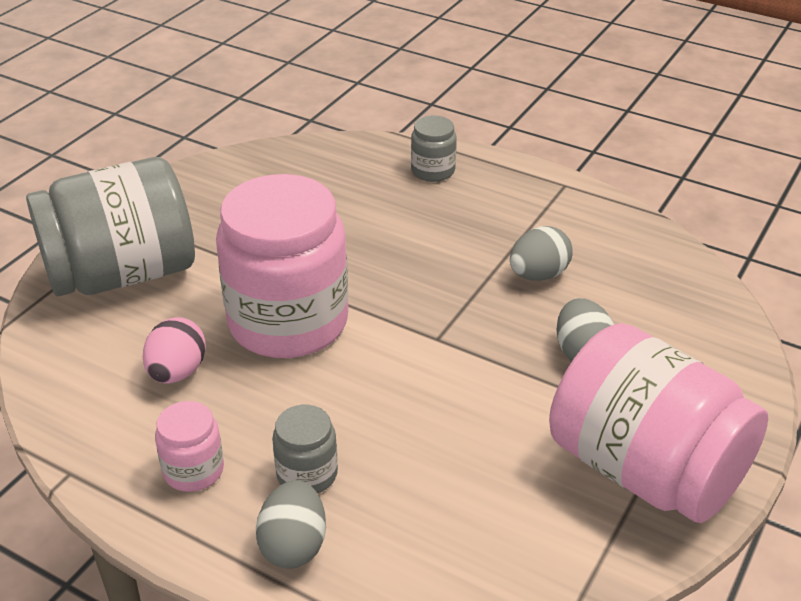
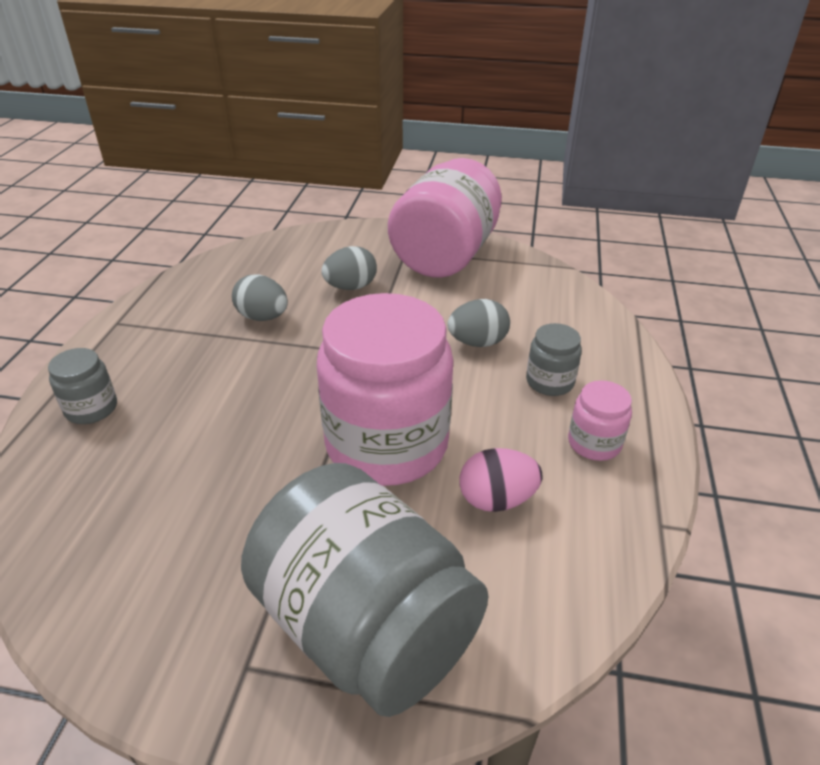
camera: 110 degrees left, 0 degrees up
grey egg [256,480,326,568] -> grey egg moved to [447,299,510,347]

